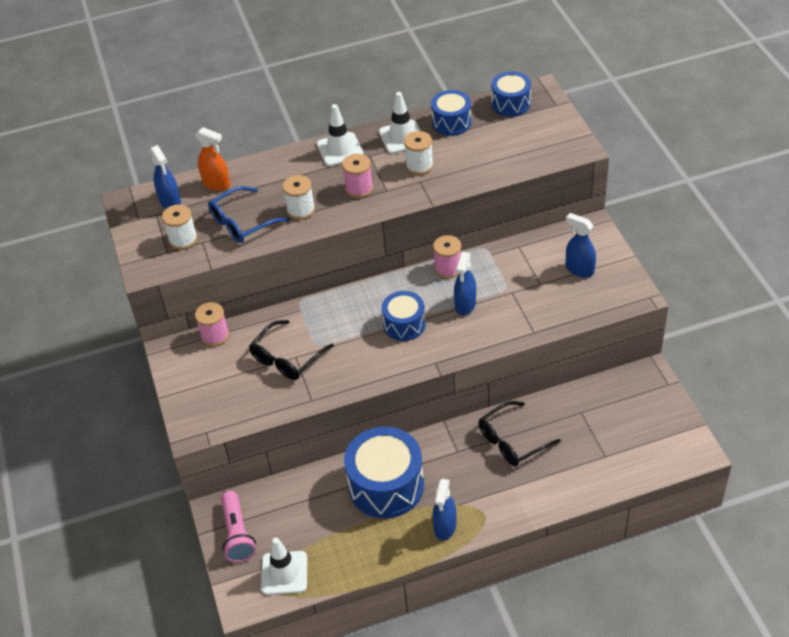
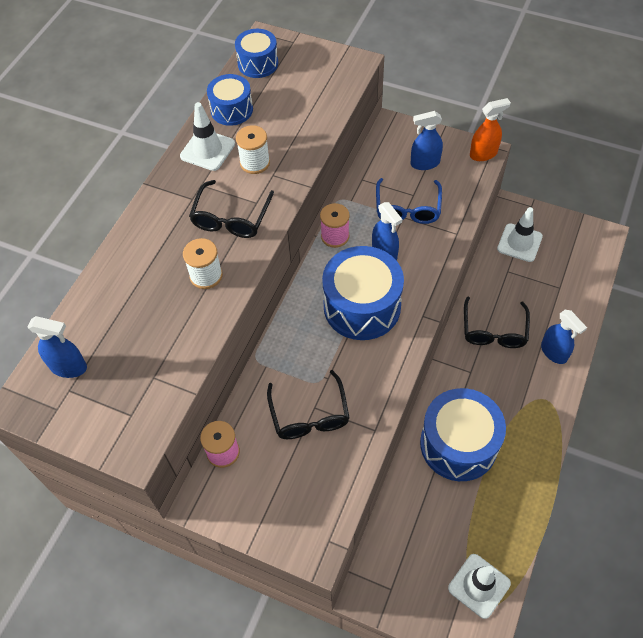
camera: 50 degrees left, 10 degrees up
white spool [162,205,197,250] -> none
orange spray bottle [195,127,230,191] -> orange spray bottle moved to [470,98,511,161]
blue glasses [208,186,289,243] -> blue glasses moved to [376,178,442,224]
pink flashlight [221,491,256,562] -> none
white traffic cone [317,104,364,166] -> white traffic cone moved to [497,207,543,262]
pink spool [342,154,373,198] -> black glasses [189,180,274,238]
blue drum [382,291,426,341] -> blue drum [322,246,404,340], size x1.74
blue spray bottle [433,479,456,541] -> blue spray bottle moved to [541,310,587,364]

